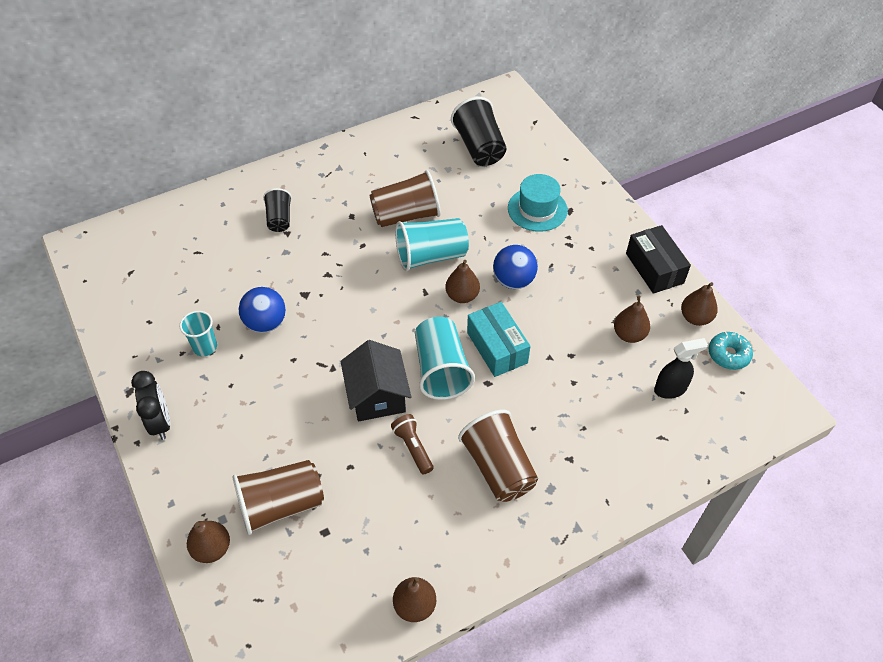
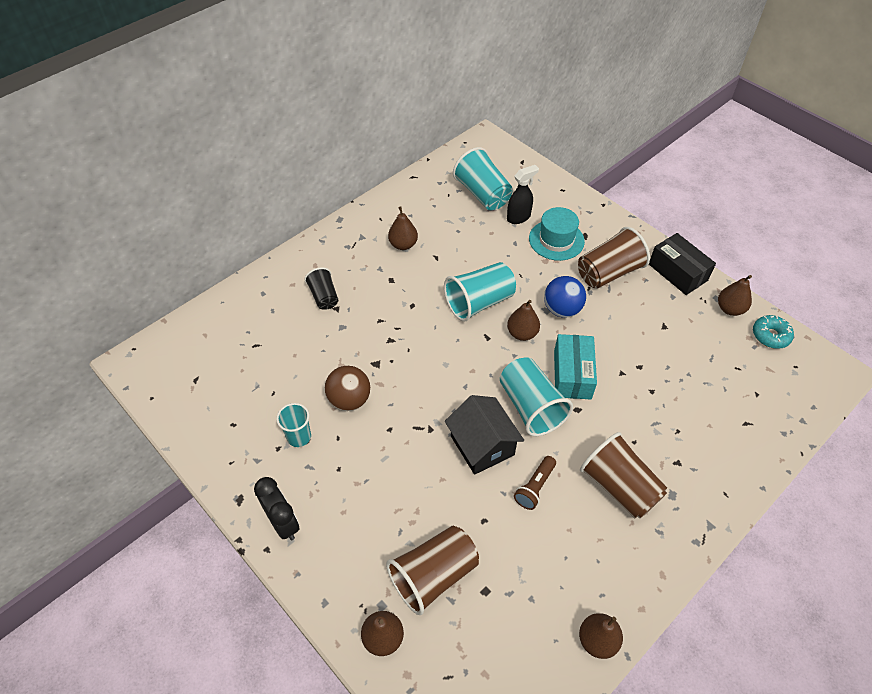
camera: 15 degrees left, 0 degrees up
blue ball [239,287,286,333] -> brown ball [325,366,370,411]
brown cup [369,170,441,227] -> brown cup moved to [578,227,650,289]
brown flashlight [391,414,434,475] -> brown flashlight turned 105 degrees counterclockwise [514,456,556,510]
black cup [451,97,506,166] -> turquoise cup [453,147,513,210]
turquoise box [467,302,531,377] -> turquoise box turned 45 degrees clockwise [554,334,597,399]
brown pear [614,295,650,343] -> brown pear moved to [388,207,418,250]
black spray bottle [654,338,708,399] -> black spray bottle moved to [507,165,539,224]

